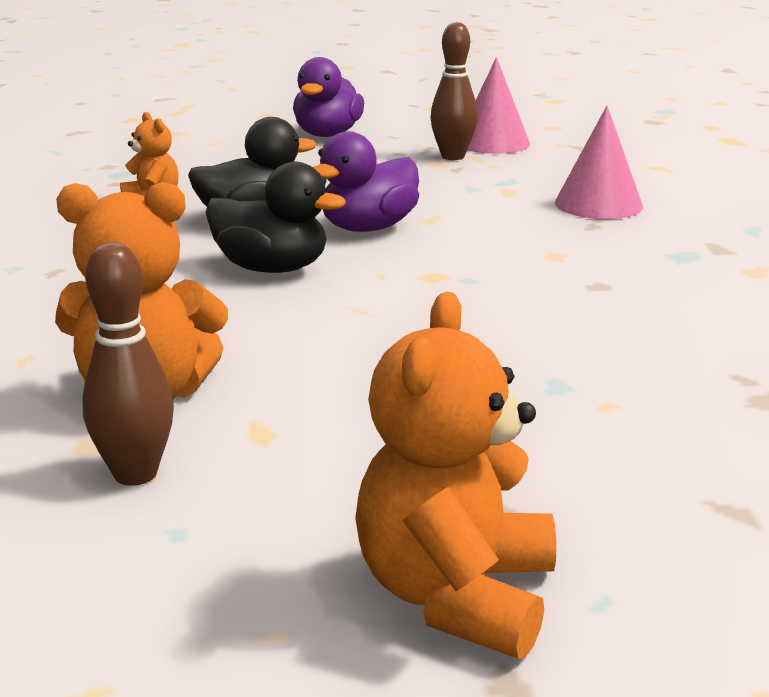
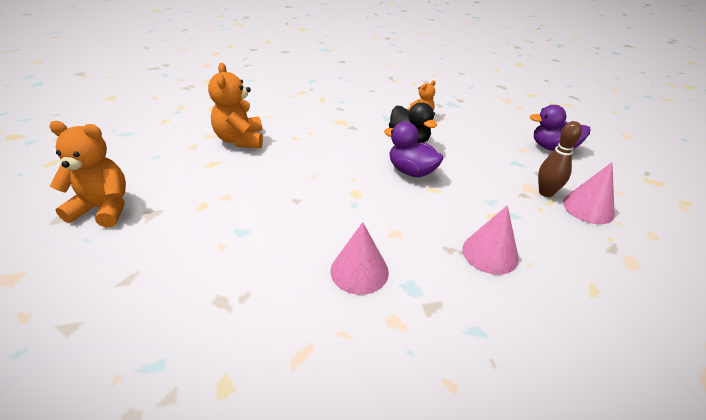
camera: 80 degrees right, 15 degrees up
brown bowling pin [82,242,174,486] -> none
black duck [205,162,346,273] -> none
none -> pink cone [331,222,389,295]

